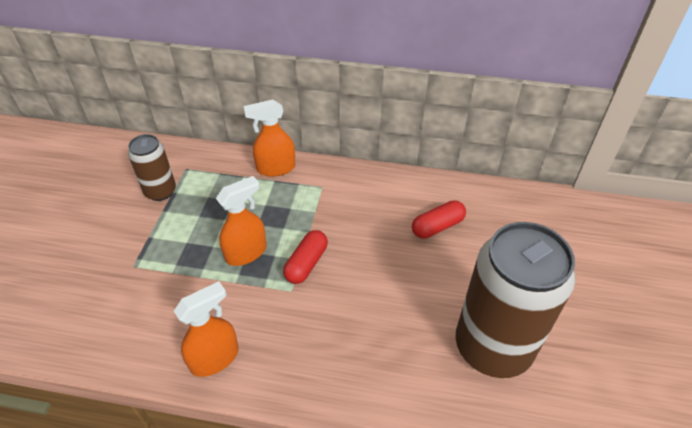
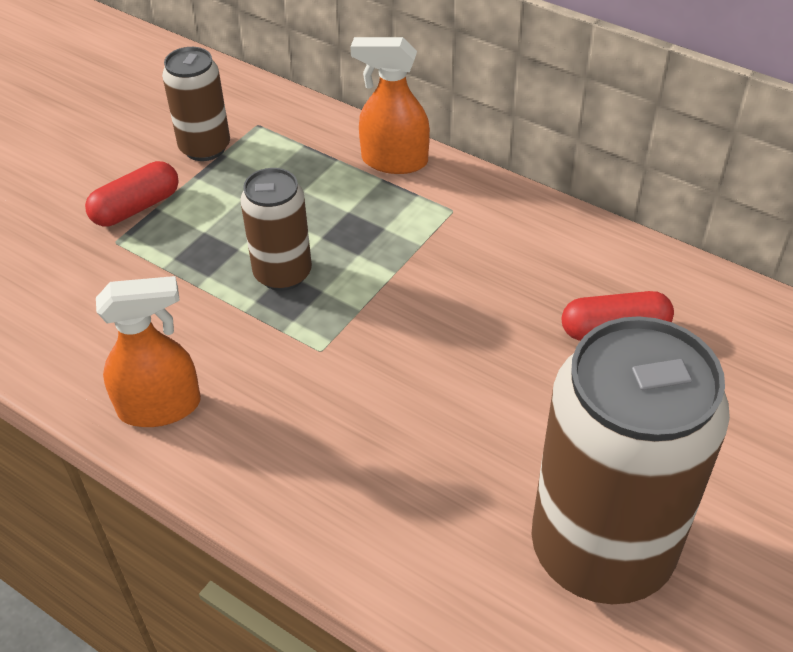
camera: 25 degrees right, 0 degrees up
orange spray bottle [216,176,267,266] -> brown can [240,168,312,291]
red capsule [283,230,328,284] -> red capsule moved to [85,161,179,227]

